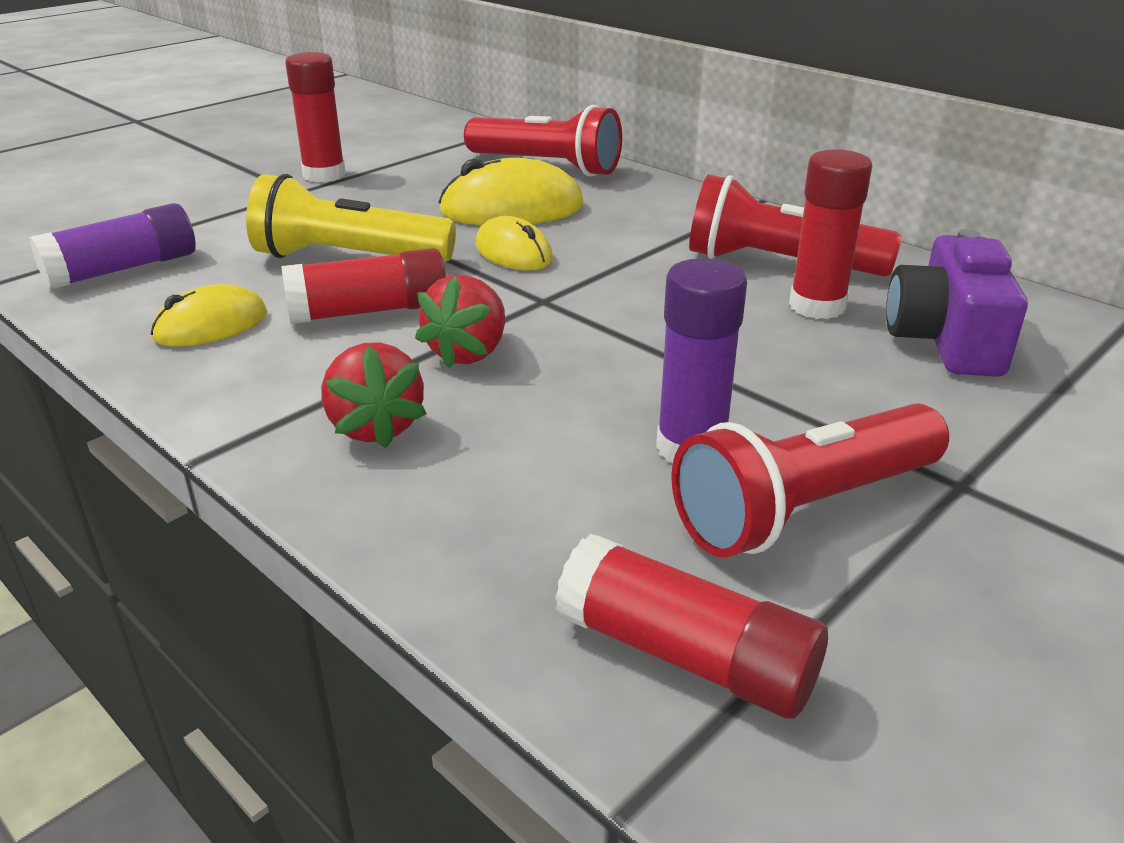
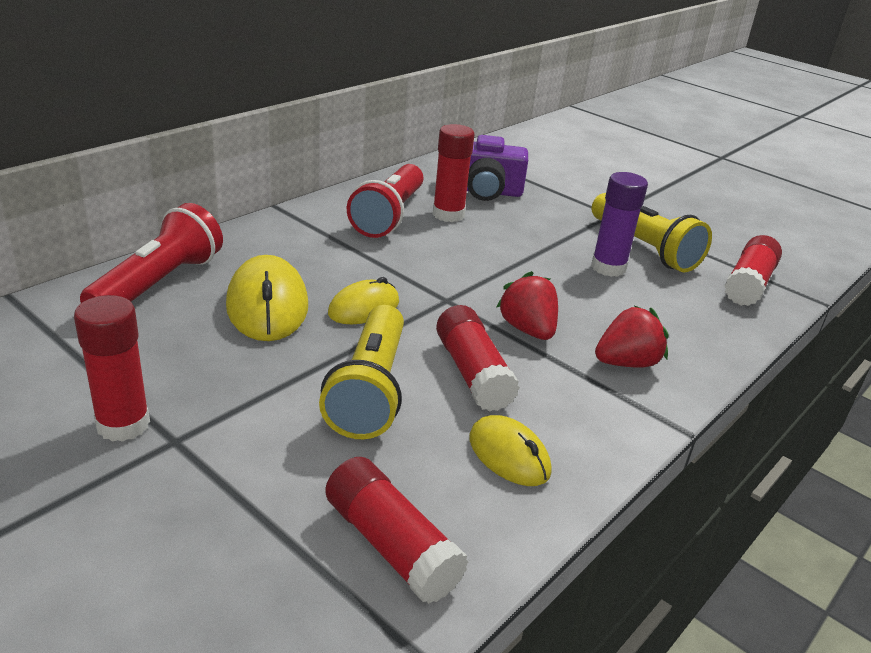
camera: 95 degrees left, 0 degrees up
purple glue stick [30,203,196,289] -> red glue stick [325,457,469,604]
red strawberry [415,275,505,369] -> red strawberry turned 135 degrees counterclockwise [496,271,558,340]
red flashlight [671,403,949,558] -> yellow flashlight [592,193,712,272]

